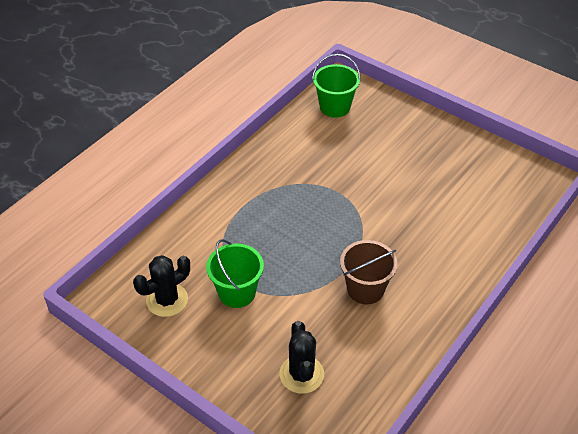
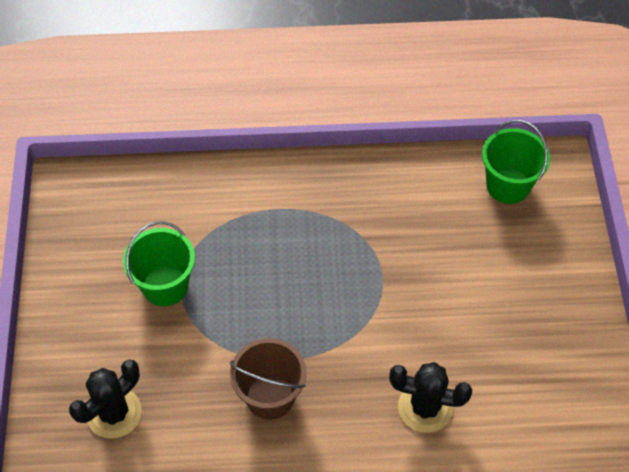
camera: 50 degrees right, 10 degrees up
black cactus [133,255,190,317] -> black cactus moved to [389,362,472,433]

